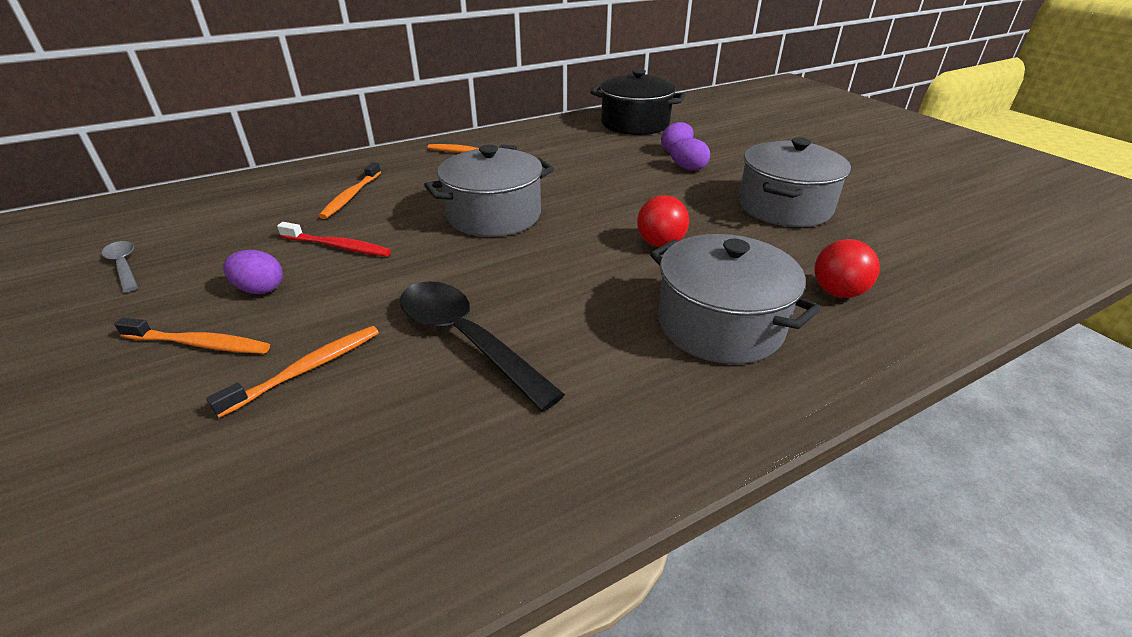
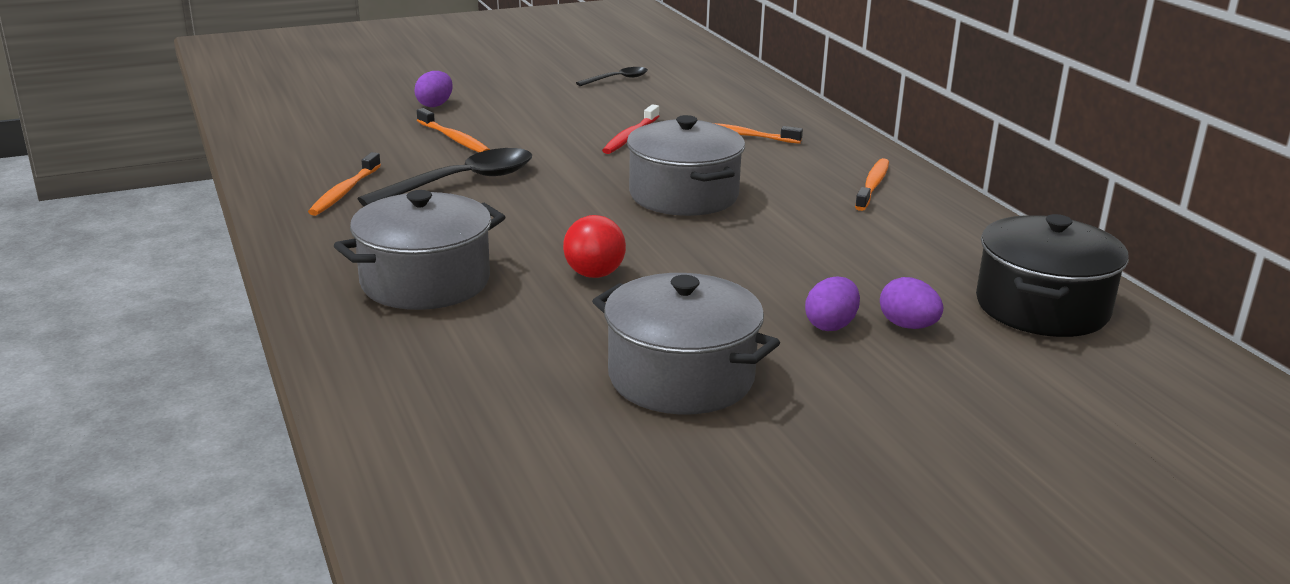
camera: 95 degrees right, 10 degrees down
grey spoon [102,241,138,292] -> black spoon [576,67,648,86]
orange toothbrush [114,317,270,354] -> orange toothbrush moved to [308,152,381,216]
purple egg [223,250,283,294] -> purple egg moved to [414,71,453,107]
red ball [814,239,880,298] -> none

